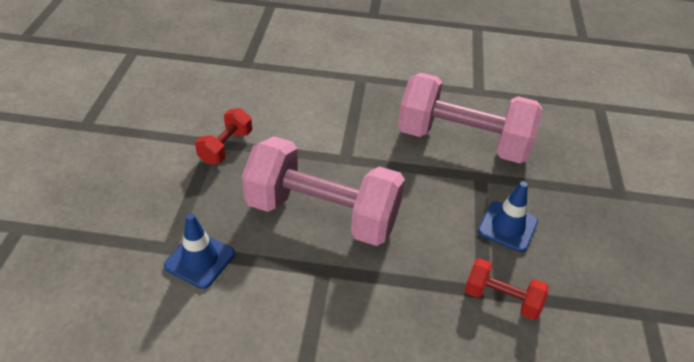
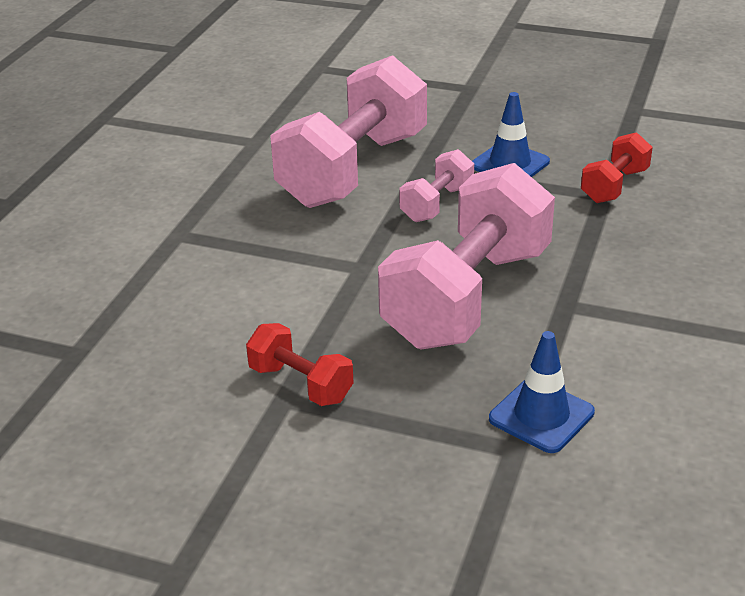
camera: 75 degrees left, 10 degrees down
none -> pink dumbbell [399,149,474,222]

